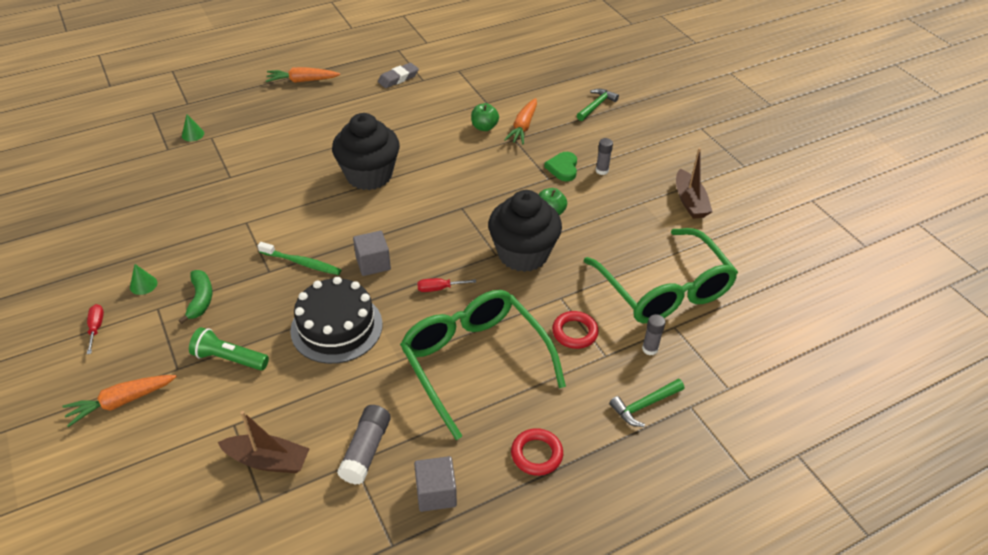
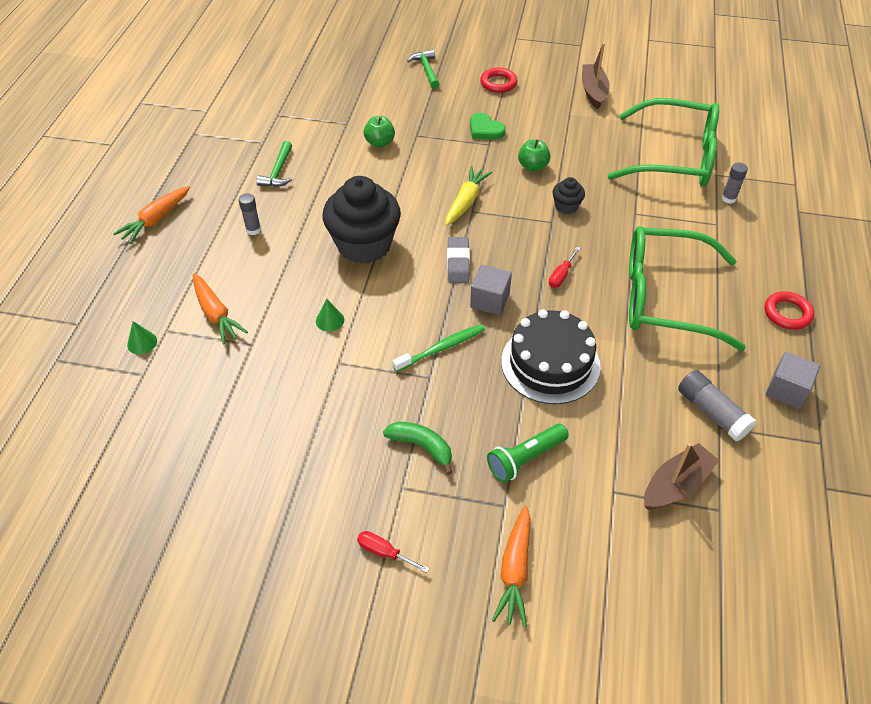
camera: 50 degrees left, 5 degrees up
green cone [130,264,157,295] -> green cone moved to [316,299,344,332]
grey eraser [378,63,419,88] -> grey eraser moved to [447,237,470,283]
black cupcake [488,190,562,272] -> black cupcake [552,177,585,214], size x0.44
orange carrot [504,98,537,145] -> orange carrot moved to [193,273,248,344]
red ring [552,311,599,349] -> red ring moved to [480,67,517,93]
grey glue stick [596,138,613,175] -> grey glue stick moved to [239,193,261,235]
green hammer [609,379,684,427] -> green hammer moved to [256,141,292,187]
brown boat [676,148,713,219] -> brown boat turned 120 degrees counterclockwise [582,43,610,109]
none -> yellow carrot [445,166,493,226]

